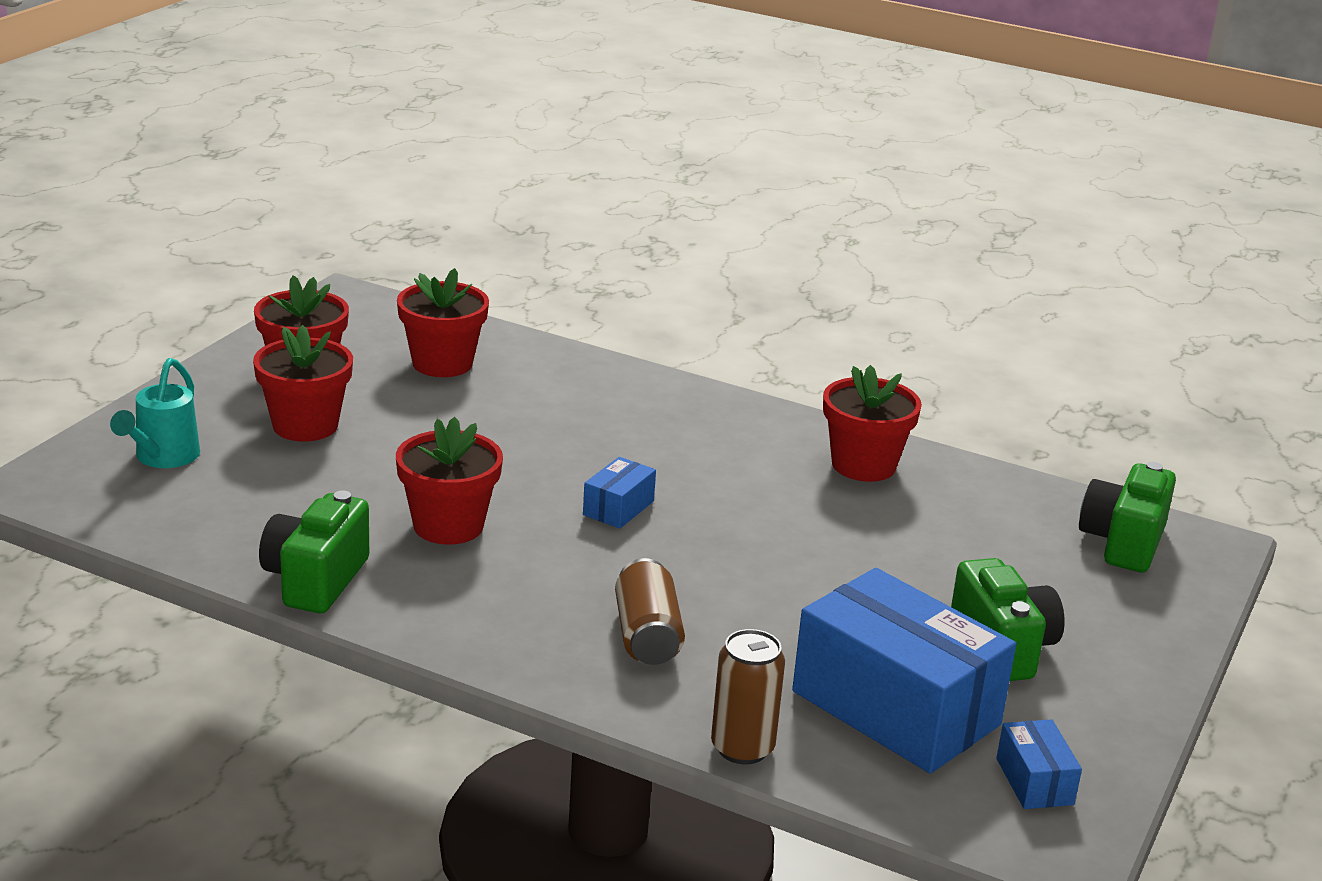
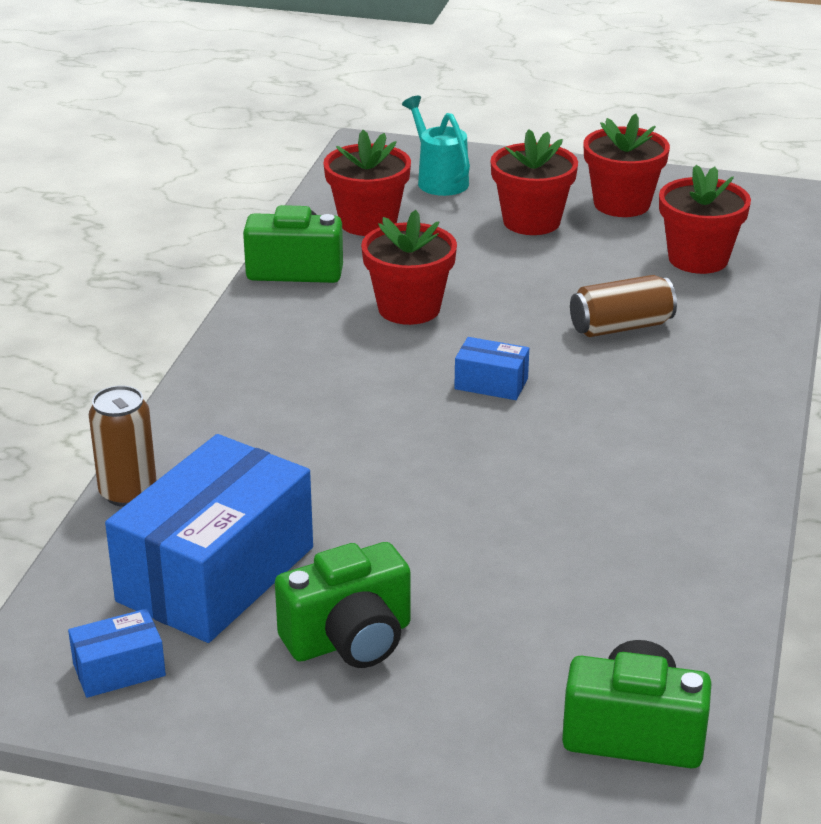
camera: 80 degrees right, 5 degrees up
turquoise watering can [110,358,200,468] -> turquoise watering can turned 60 degrees clockwise [402,96,470,196]
brown can [615,558,685,665] -> brown can moved to [570,275,677,337]
red flower pot [823,365,922,482] -> red flower pot moved to [323,130,411,236]

